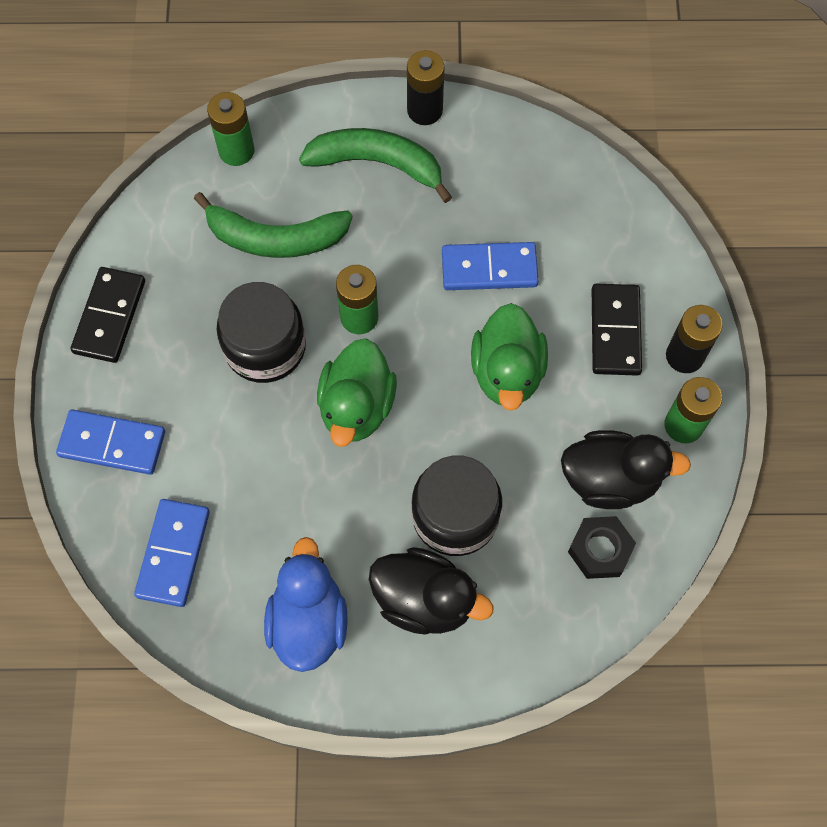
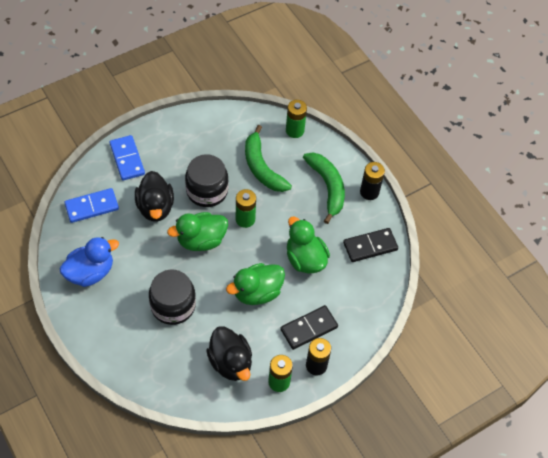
camera: 55 degrees right, 10 degrees down
black domino [71,267,145,363] -> black domino moved to [343,228,398,262]
black duck [369,547,493,635] -> black duck moved to [135,171,174,222]
blue domino [442,242,539,290] -> green duck [287,217,330,274]
black nut [568,516,636,579] -> none

